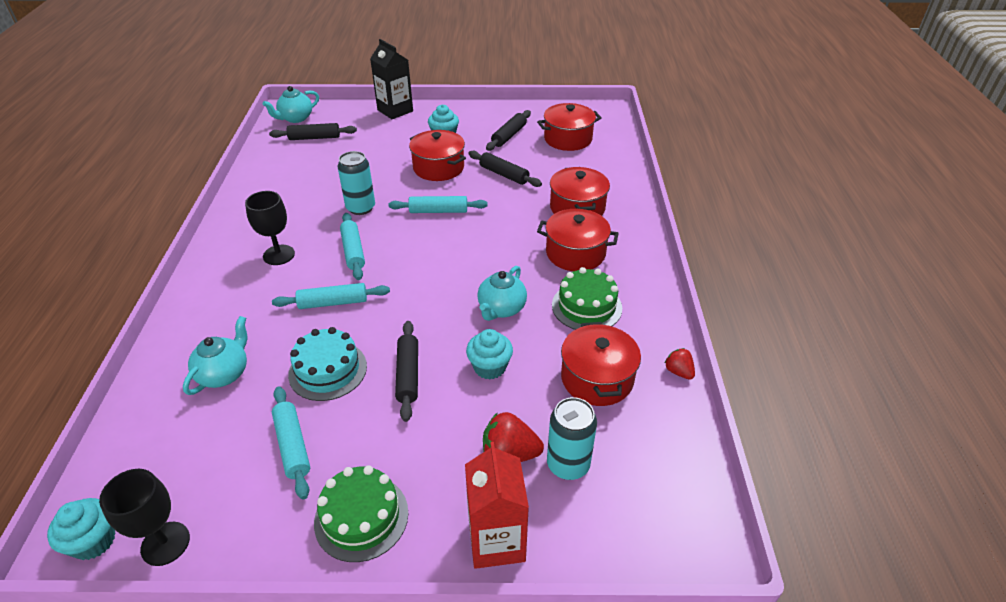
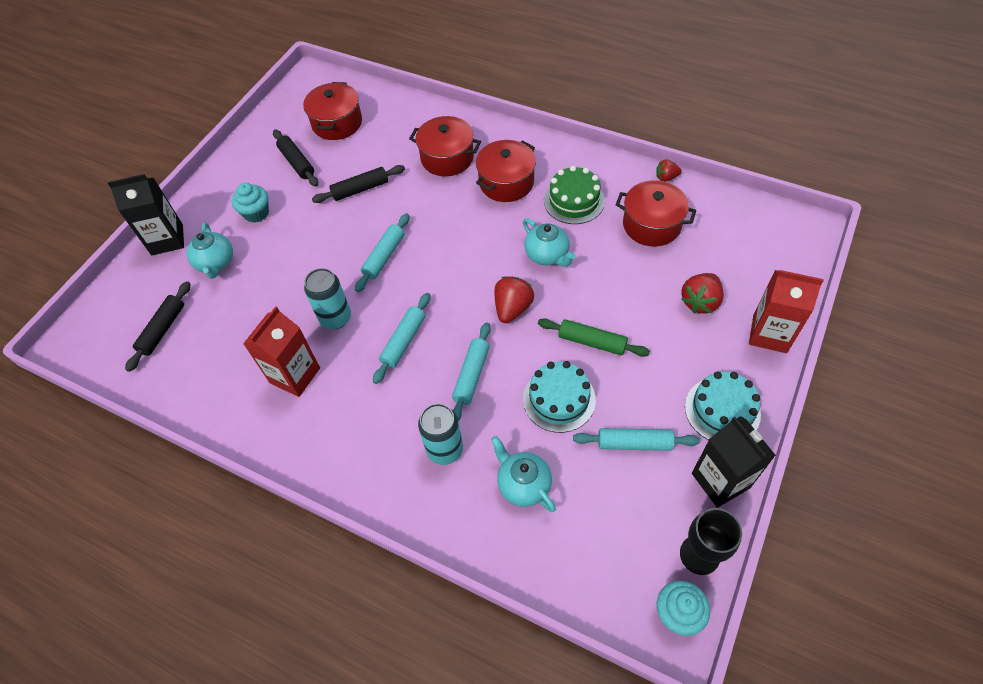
camera: 60 degrees left, 15 degrees up
black goblet [245,191,295,265] -> none
turquoise teapot [263,86,319,123] -> turquoise teapot moved to [187,222,233,279]
green cake [314,465,408,562] -> turquoise cake [685,372,761,440]
turquoise rolling pin [340,213,365,280] -> turquoise rolling pin turned 75 degrees counterclockwise [373,293,430,384]
black rolling pin [395,321,418,422] -> green rolling pin [538,318,650,357]
red pot [409,130,466,181] -> none
turquoise cupcake [466,329,513,380] -> none
turquoise can [547,397,597,480] -> turquoise can moved to [418,403,463,465]
none -> red carton [243,306,320,397]
none -> red strawberry [495,276,534,323]
none -> black carton [692,417,776,508]

